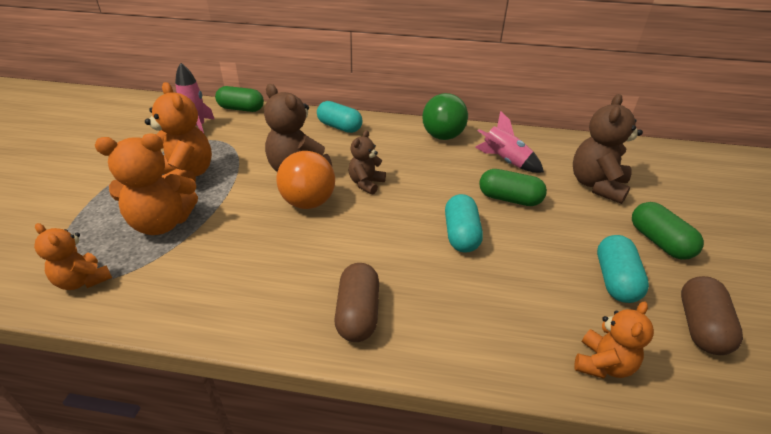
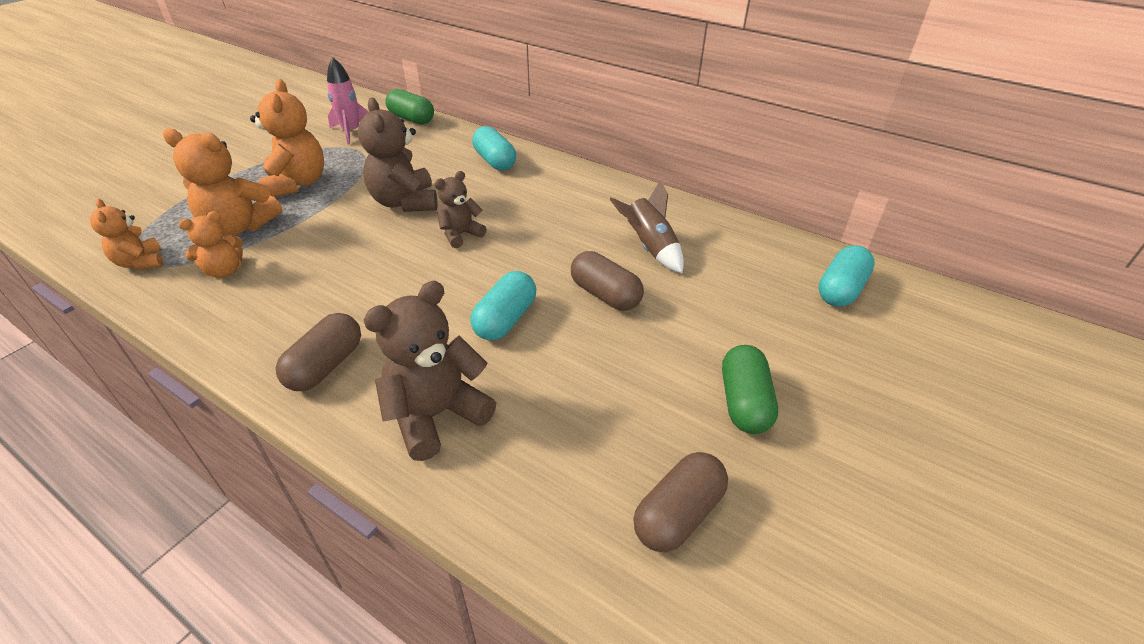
camera: 25 degrees right, 5 degrees up
orange ball [276,151,335,209] -> none
green ball [422,93,468,140] -> none
pink rocket [475,111,544,173] -> brown rocket [610,179,684,274]
green capsule [479,169,547,206] -> brown capsule [571,251,644,311]
brown teddy bear [573,94,643,204] -> brown teddy bear moved to [364,281,496,461]
orange teddy bear [574,301,654,379] -> orange teddy bear moved to [179,211,243,278]
turquoise capsule [597,235,649,303] -> turquoise capsule moved to [818,245,875,307]

